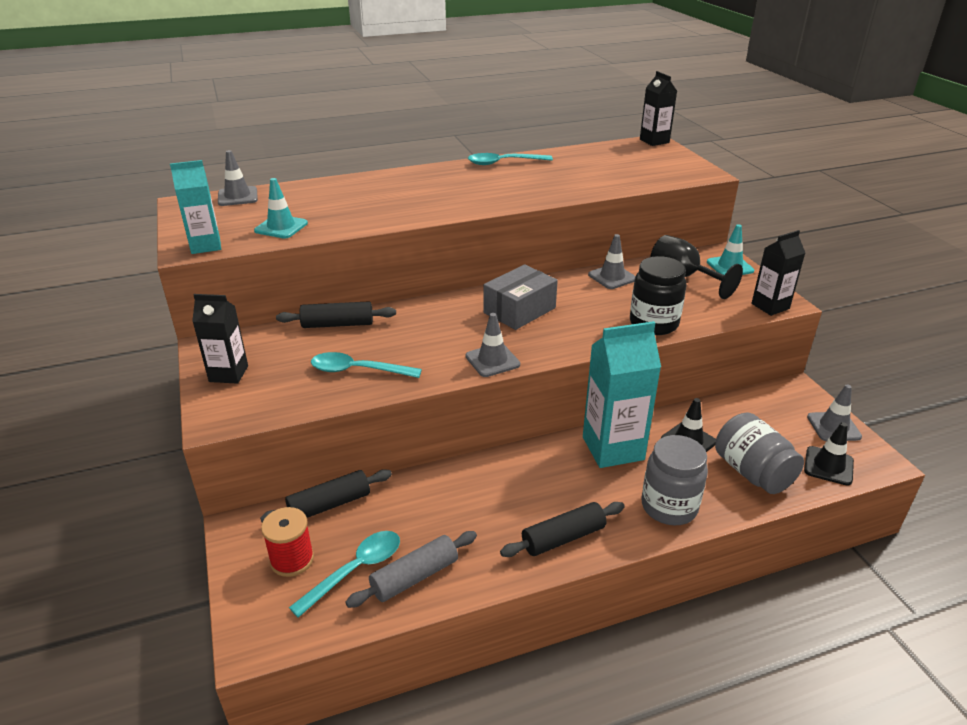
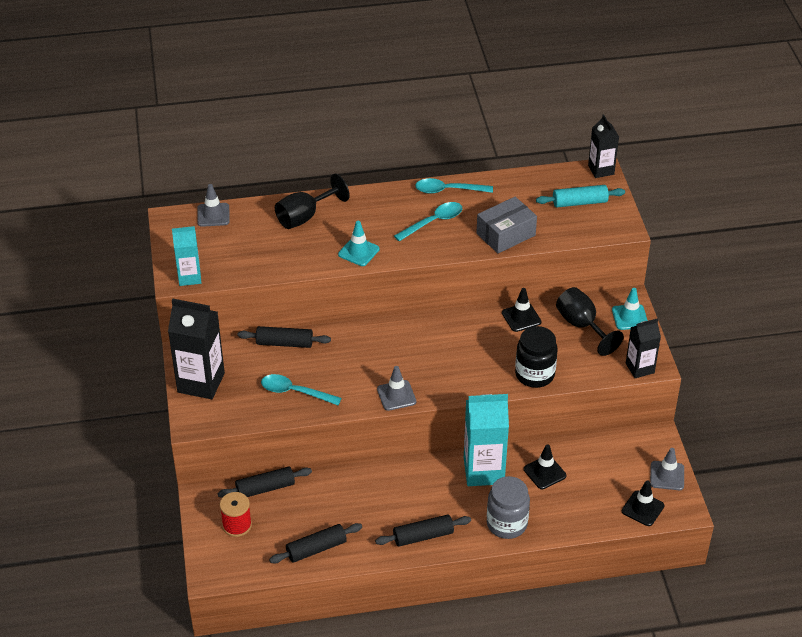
camera: 10 degrees right, 10 degrees up
black carton [192,294,248,384] -> black carton [168,298,225,399], size x1.67
turquoise traffic cone [254,178,308,239] -> turquoise traffic cone moved to [338,221,380,266]
turquoise spoon [289,531,400,618] -> turquoise spoon moved to [394,202,462,241]
grey rolling pin [345,531,477,608] -> black rolling pin [269,523,362,564]
grey box [483,264,558,330] -> grey box moved to [476,197,537,253]
grey traffic cone [588,234,636,289] -> black traffic cone [502,288,542,332]
grey jar [715,412,804,494] -> none
none -> black goblet [275,174,350,229]
none -> turquoise rolling pin [536,185,625,207]

